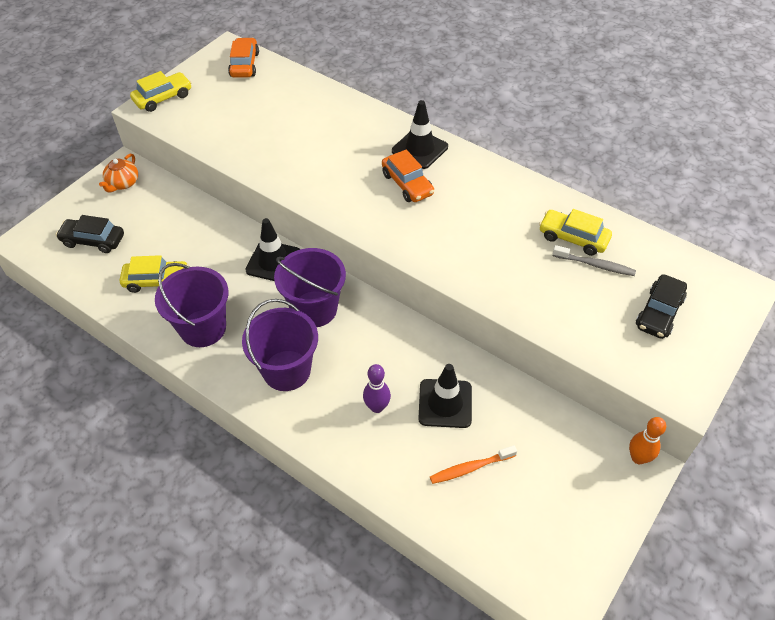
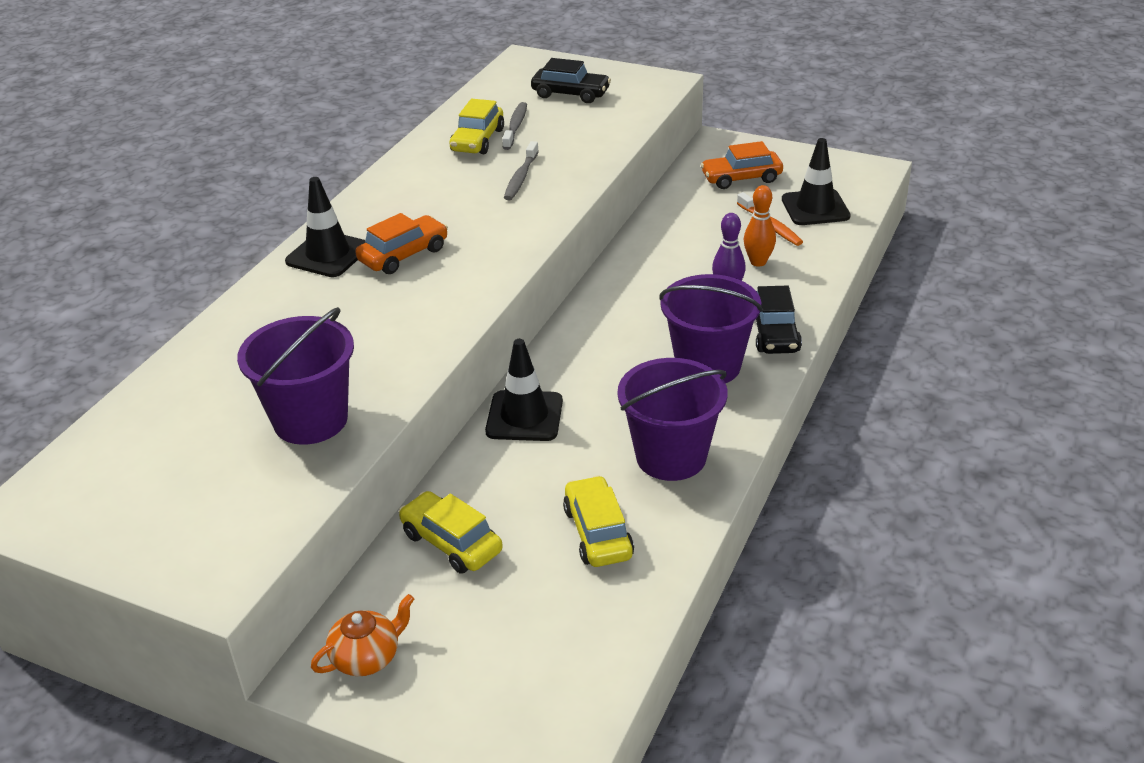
camera: 100 degrees left, 15 degrees down
black car [56,215,124,253] -> black car moved to [756,285,802,354]
orange teapot [99,154,138,193] -> orange teapot turned 45 degrees counterclockwise [311,594,414,676]
yellow car [130,71,192,112] -> yellow car moved to [399,491,503,574]
orange car [228,38,259,78] -> orange car moved to [701,141,783,189]
purple bucket [274,248,346,327] -> purple bucket moved to [237,307,354,445]
black traffic cone [418,364,472,428] -> black traffic cone moved to [782,138,851,225]
orange bowling pin [629,417,666,464] -> orange bowling pin moved to [744,185,776,267]
none -> grey toothbrush [504,141,539,200]

